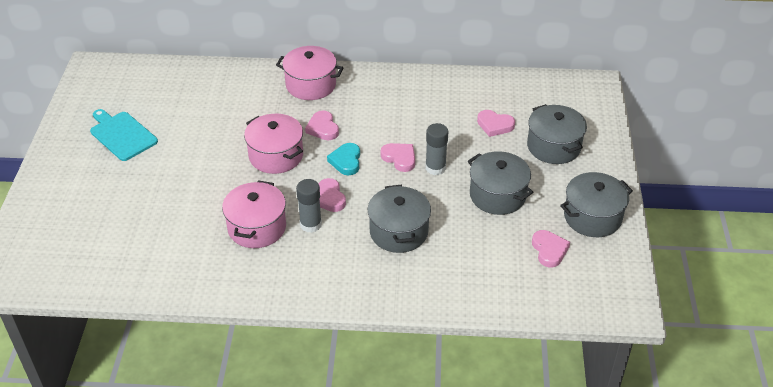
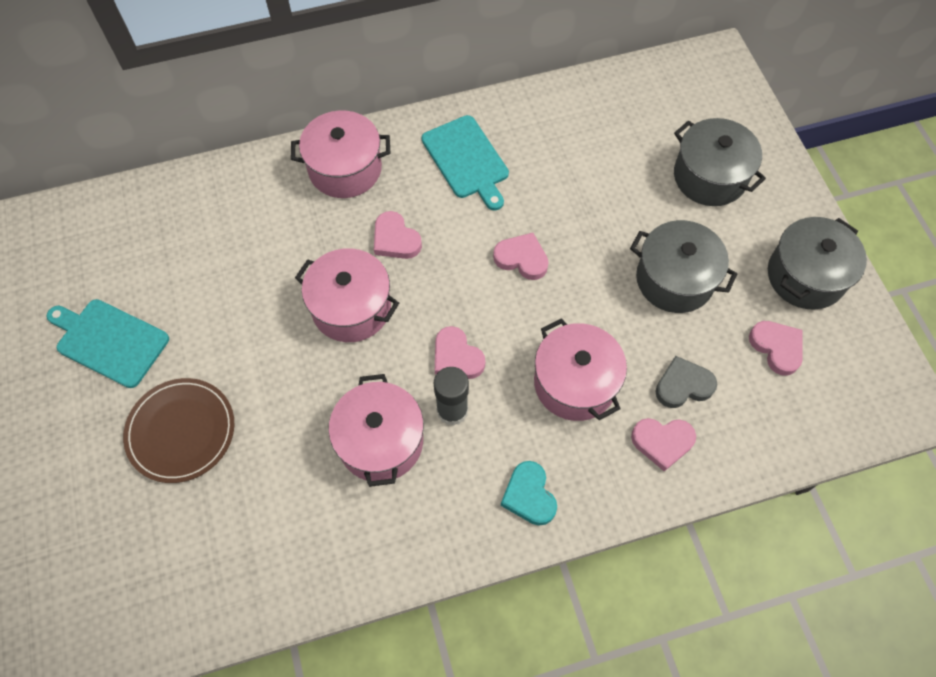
camera: 20 degrees left, 20 degrees up
turquoise heart [327,143,360,175] -> turquoise heart moved to [501,461,557,526]
grey pot [368,185,431,253] -> pink pot [534,318,627,421]
grey glue stick [425,123,448,175] -> none
pink heart [477,110,515,137] -> pink heart moved to [631,418,696,471]
none -> brown plate [123,378,234,483]
none -> turquoise cutting board [422,115,509,211]
none -> grey heart [655,356,717,408]

